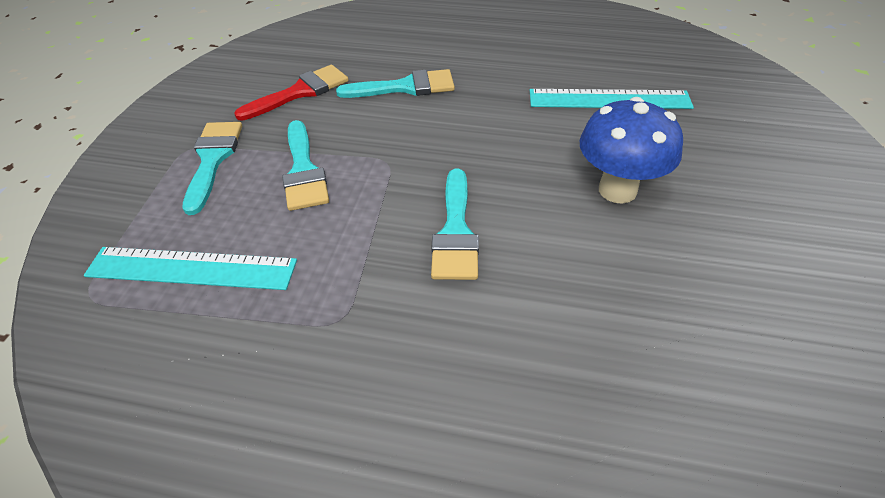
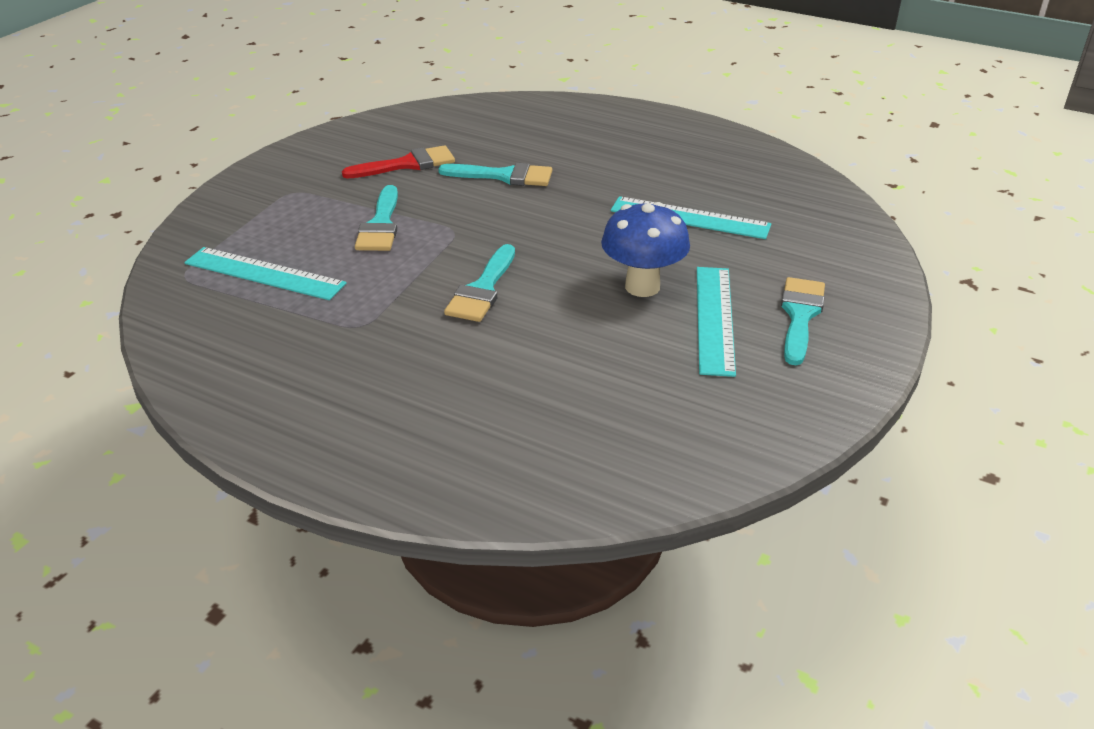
camera: 15 degrees right, 10 degrees down
turquoise brush [183,122,242,215] -> turquoise brush moved to [781,277,825,365]
none -> turquoise ruler [697,267,736,377]

